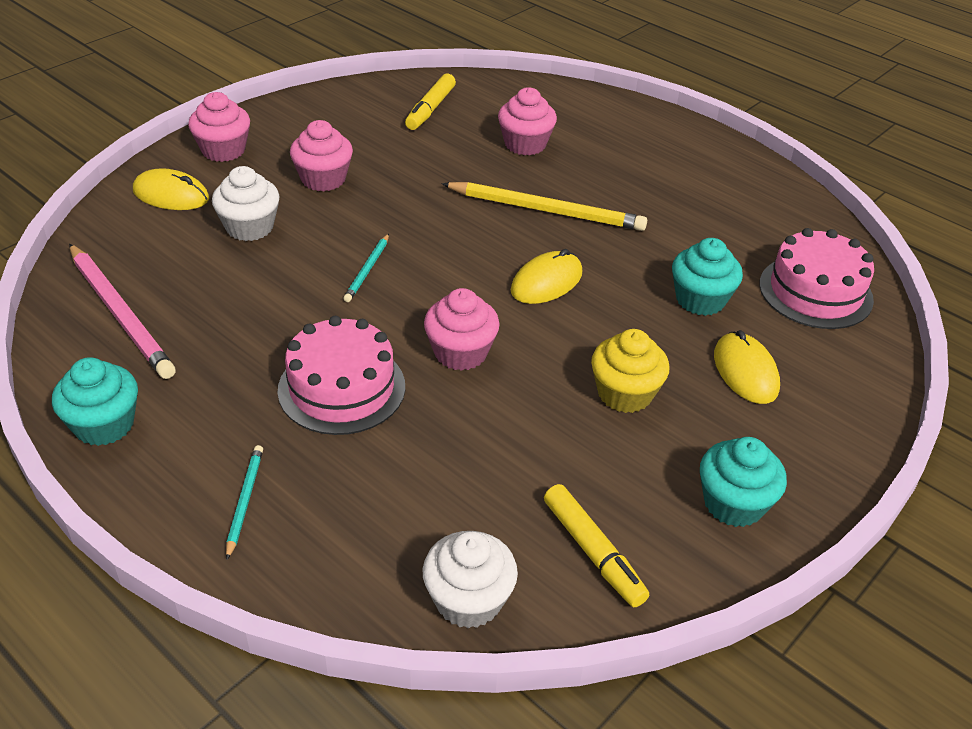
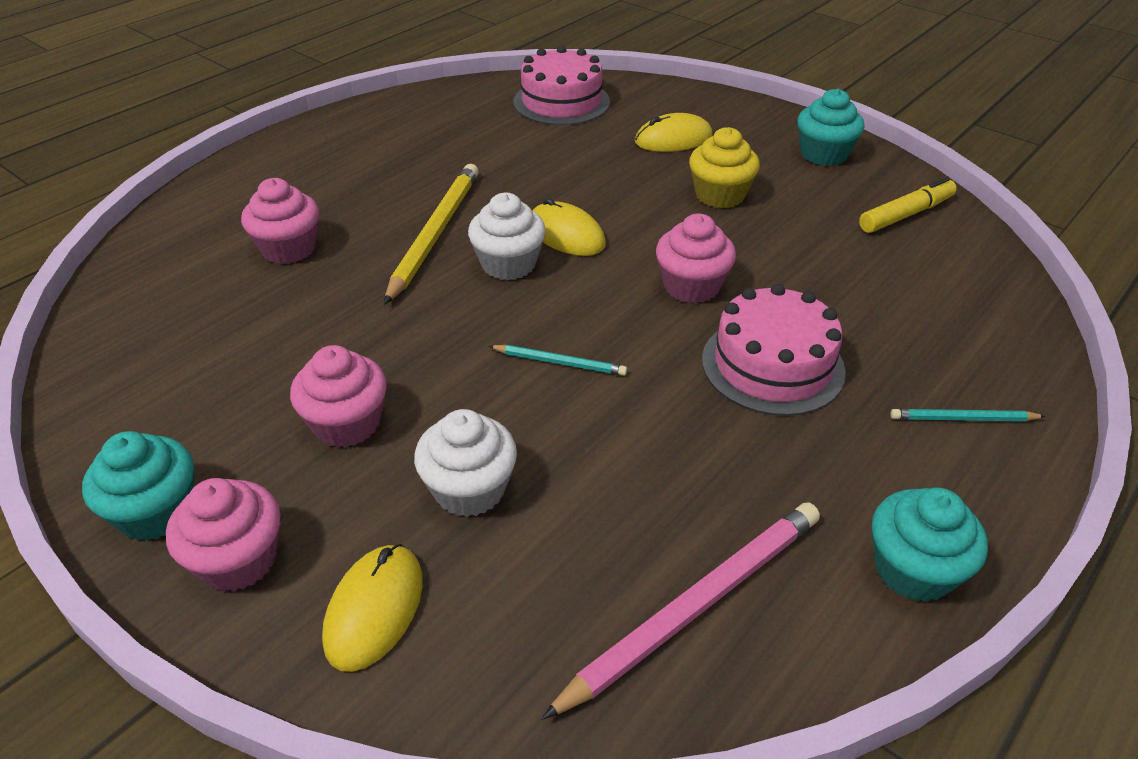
camera: 90 degrees left, 0 degrees up
yellow marker [405,74,456,130] -> none
white cupcake [423,531,518,629] -> white cupcake moved to [468,192,546,280]
turquoise cupcake [672,238,743,316] -> turquoise cupcake moved to [82,431,194,541]

